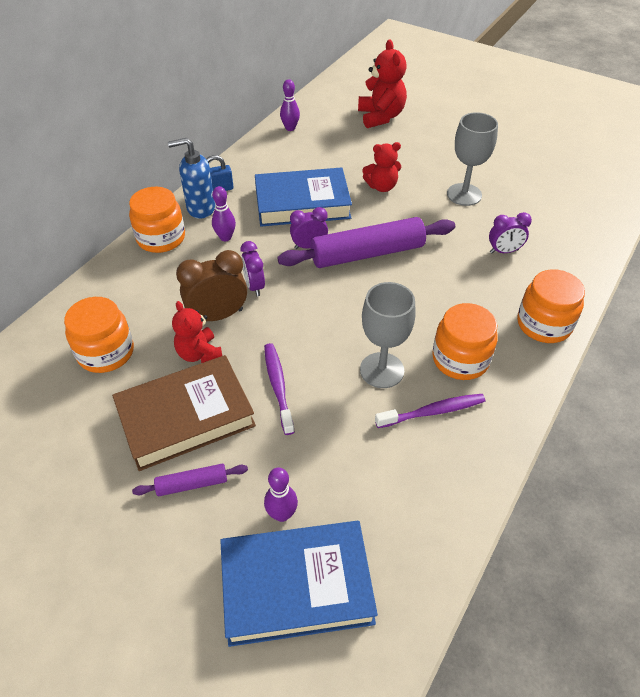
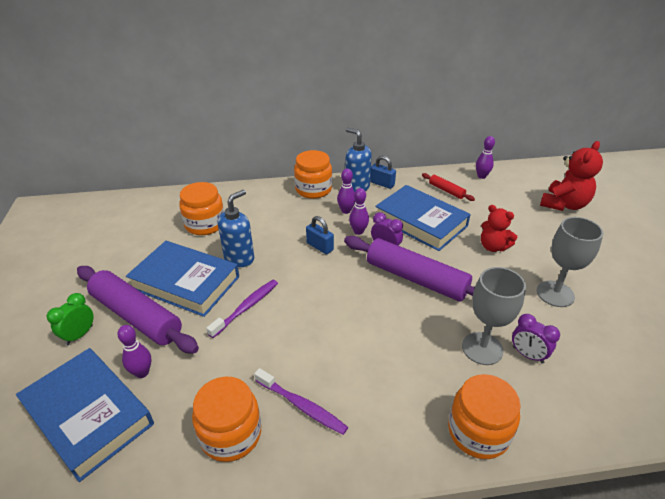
camera: 50 degrees right, 10 degrees down
brown book [112,355,256,471] -> blue book [126,241,239,317]
purple rolling pin [132,464,248,496] -> purple rolling pin [77,266,199,354], size x2.14
red teddy bear [172,301,222,363] -> blue soap dispenser [218,190,254,267]
brown clock [176,250,247,321] -> none
purple clock [241,241,265,296] -> blue padlock [306,216,334,255]
grey goblet [360,282,416,388] -> grey goblet moved to [462,267,526,365]
orange jar [432,303,498,380] -> orange jar moved to [192,377,261,462]
none -> green clock [47,293,94,345]
none -> purple bowling pin [349,188,369,235]
none -> red rolling pin [422,173,475,201]

